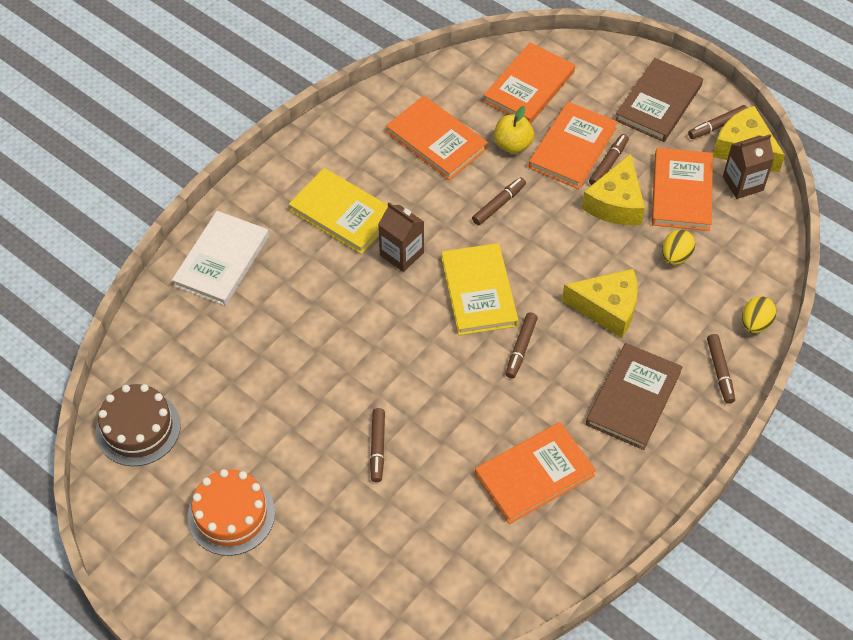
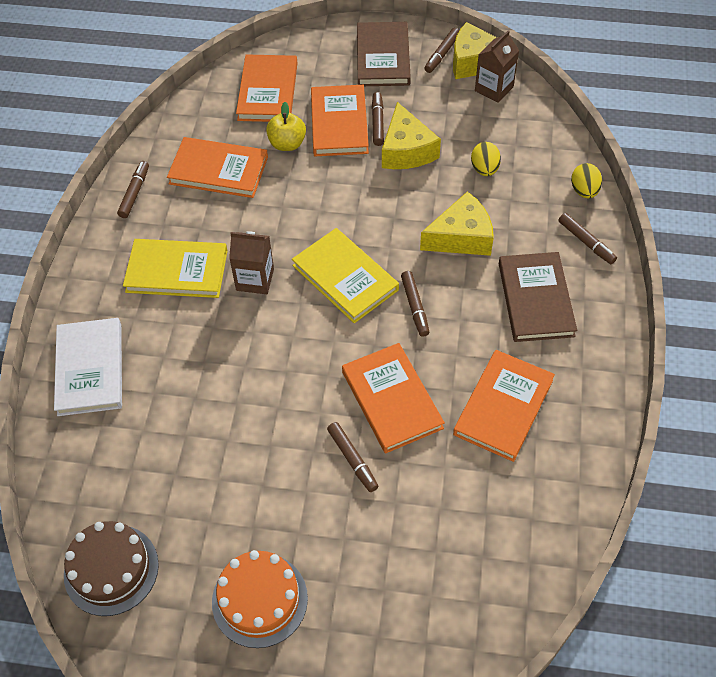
camera: 30 degrees left, 0 degrees up
brown marker [472,177,526,225] -> brown marker moved to [117,161,149,218]
orange book [652,148,713,231] -> orange book moved to [342,343,445,453]

